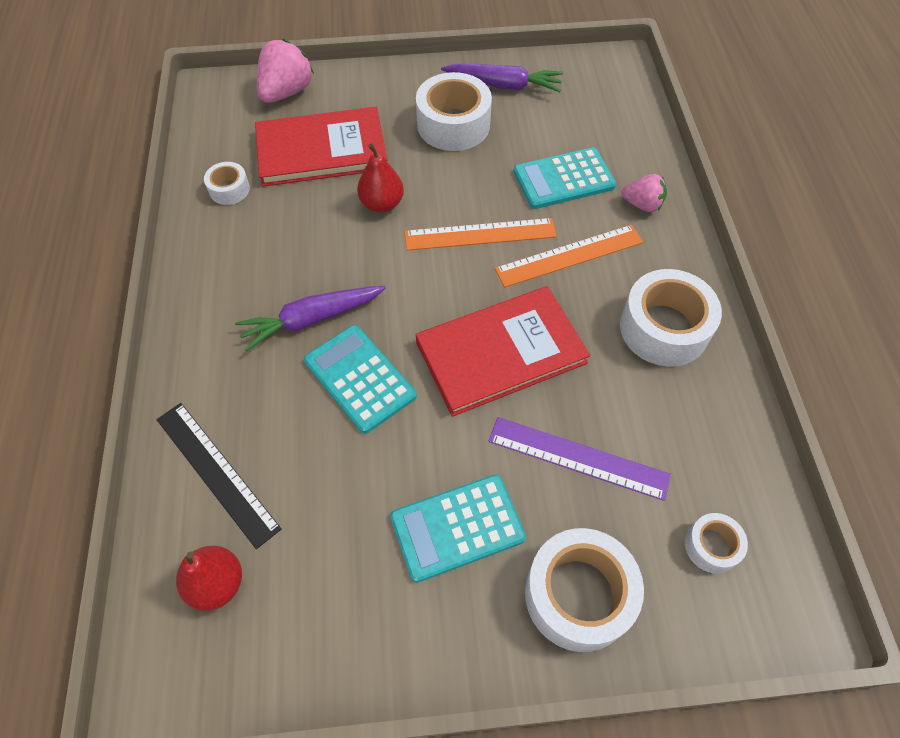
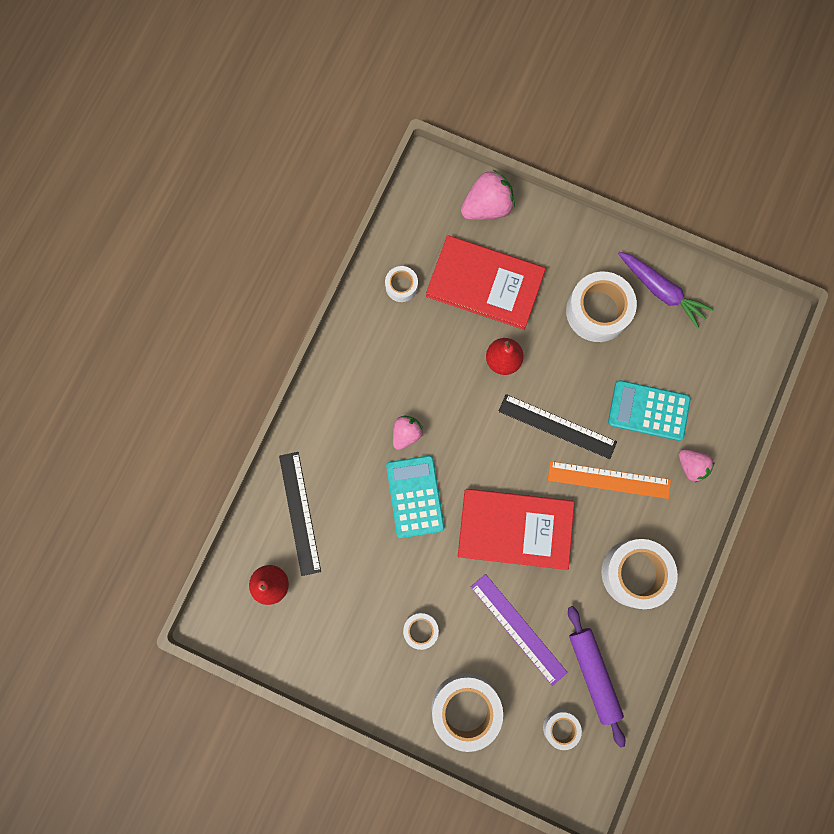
camera: 30 degrees right, 20 degrees up
purple carrot [235,286,386,351] -> pink strawberry [393,415,423,450]
turquoise calculator [390,475,526,583] -> white tape [403,612,439,650]
orange ruler [404,218,557,250] -> black ruler [498,394,617,459]
none -> purple rolling pin [568,606,625,748]

